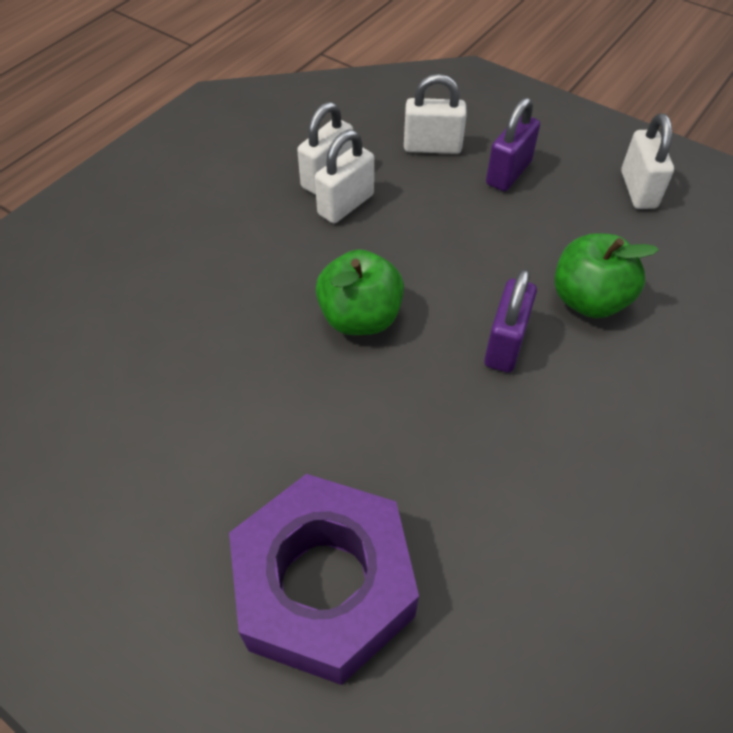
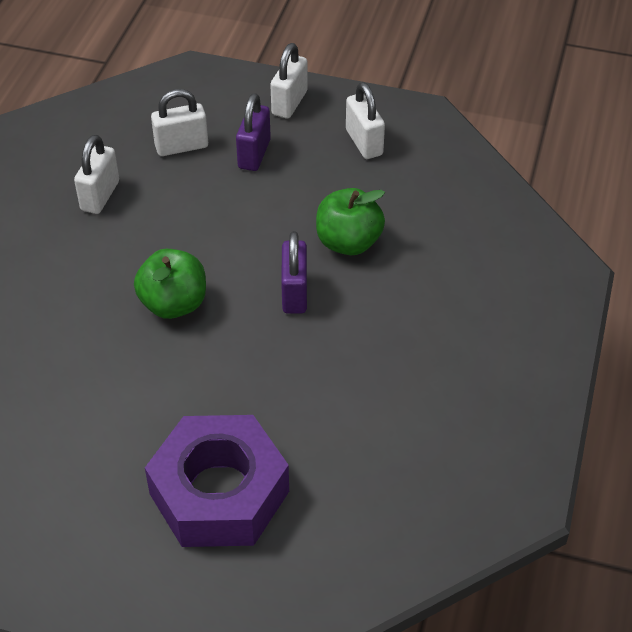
camera: 20 degrees left, 5 degrees down
white padlock [315,130,374,223] -> white padlock moved to [270,43,308,119]

